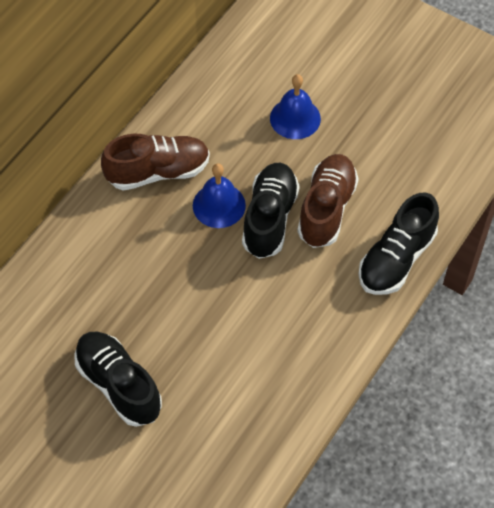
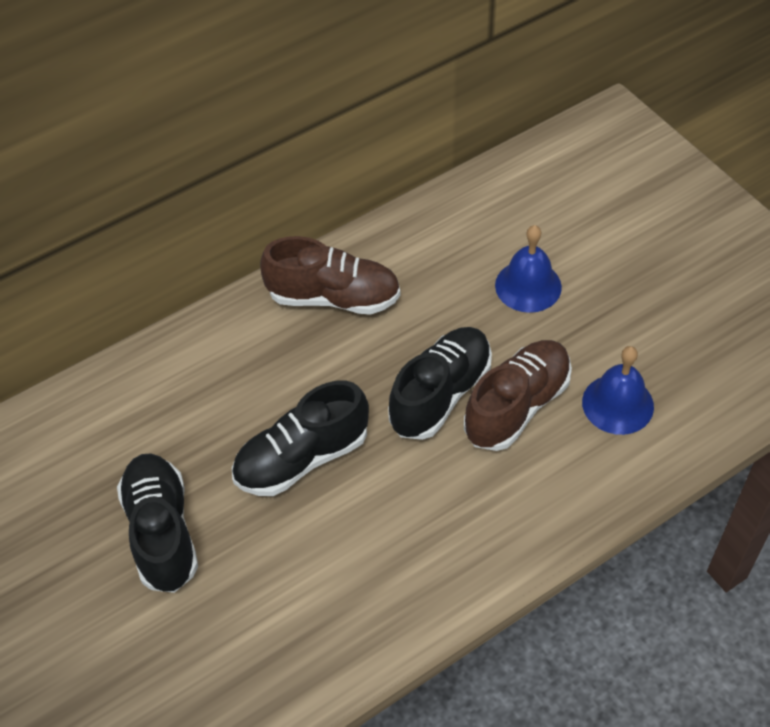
camera: 25 degrees right, 5 degrees down
blue bell [193,164,246,228] -> blue bell moved to [582,346,654,435]
black shoe [358,193,439,295] -> black shoe moved to [232,381,369,496]

